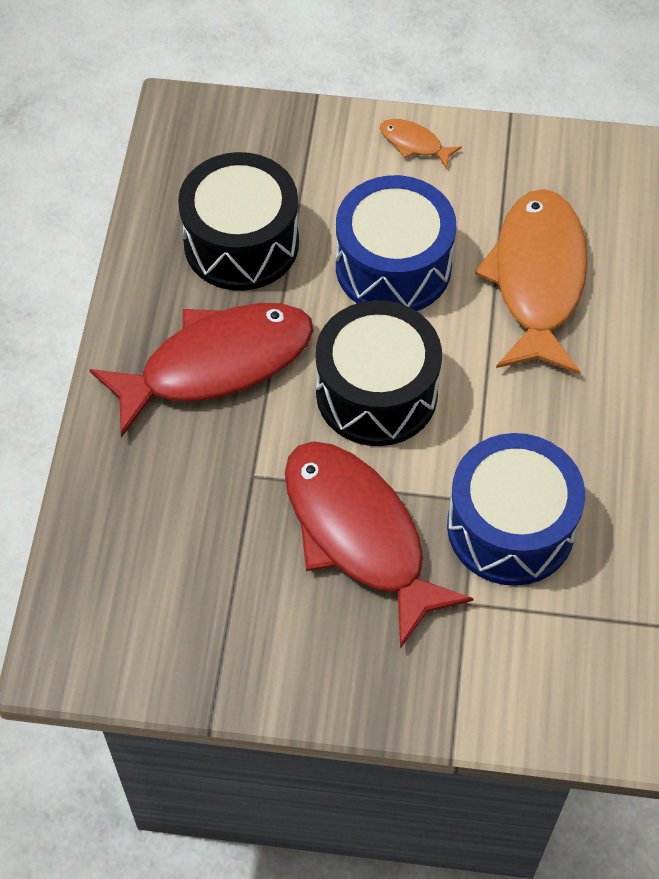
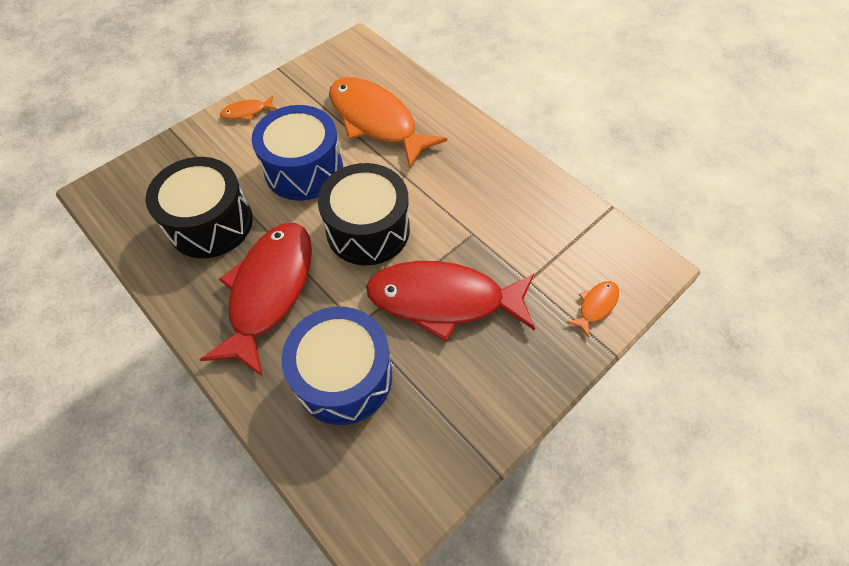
camera: 50 degrees left, 0 degrees up
blue drum [447,433,585,586] -> blue drum moved to [281,307,392,425]
none -> orange fish [567,281,619,338]

